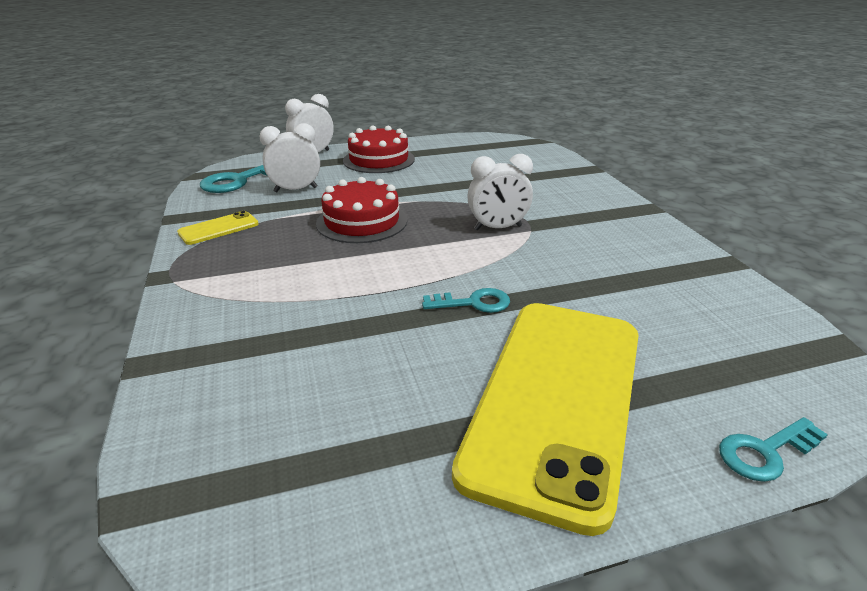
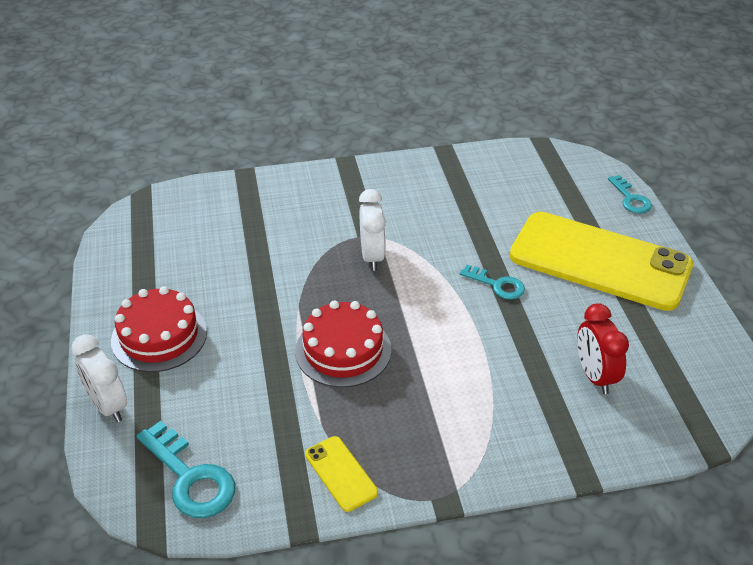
camera: 85 degrees left, 10 degrees up
white clock [259,123,320,192] -> none
turquoise key [422,288,510,313] -> turquoise key turned 120 degrees clockwise [460,265,525,300]
none -> red clock [577,303,629,394]

